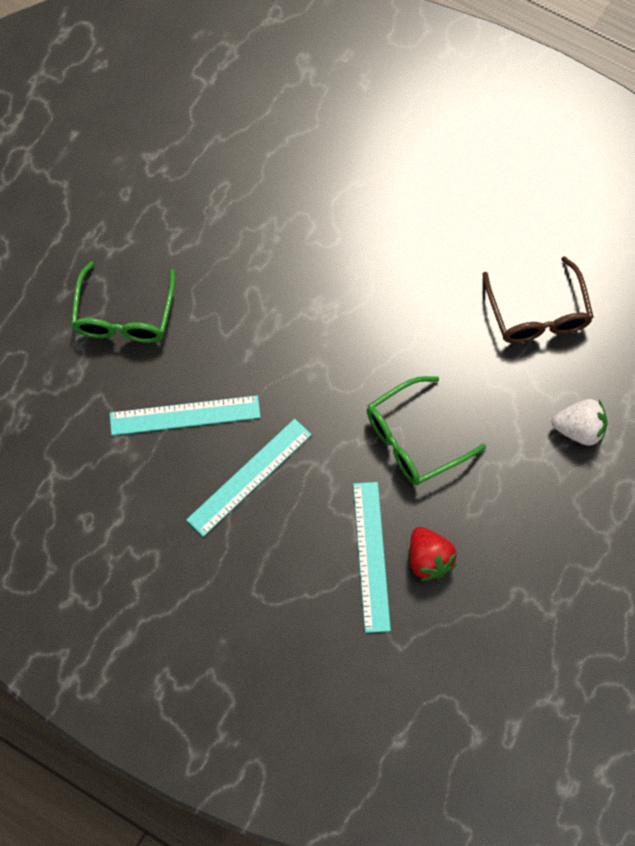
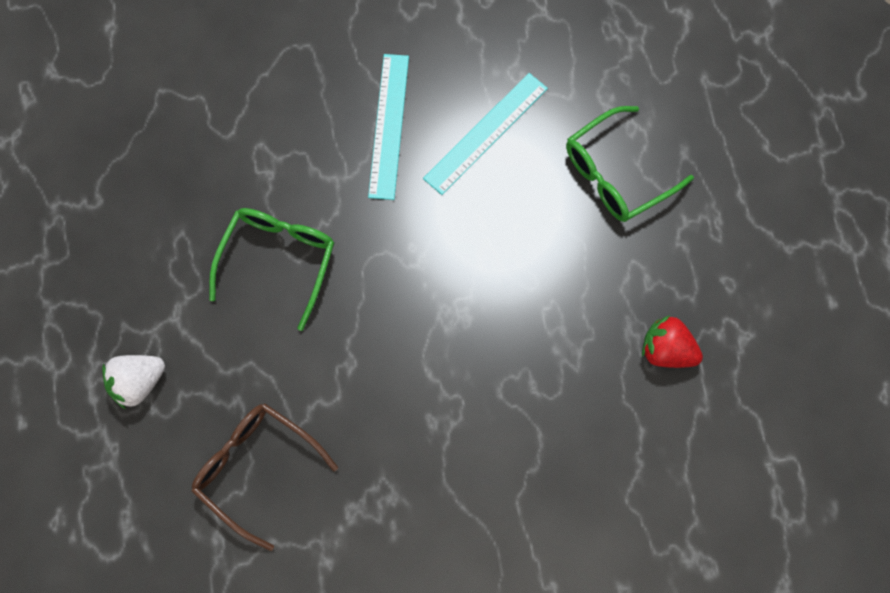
camera: 140 degrees right, 5 degrees up
green glasses [71,261,175,343] -> green glasses turned 90 degrees counterclockwise [566,106,694,222]
turquoise ruler [353,482,391,633] -> none
red strawberry [410,527,457,581] -> red strawberry moved to [642,315,703,368]

